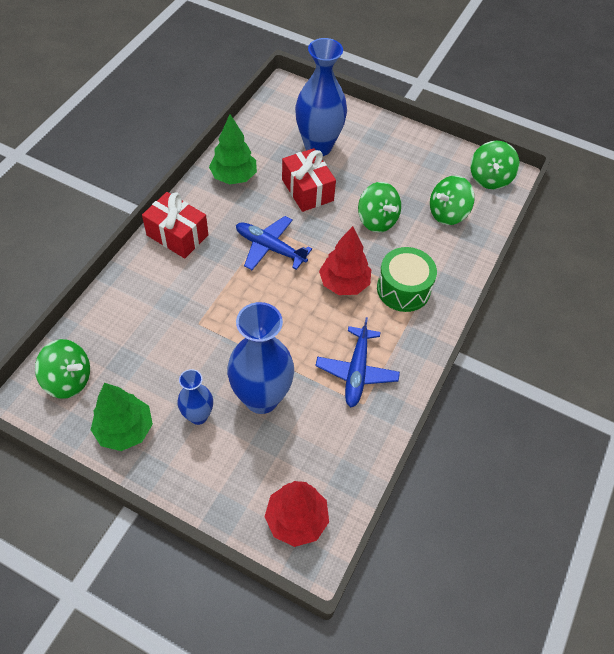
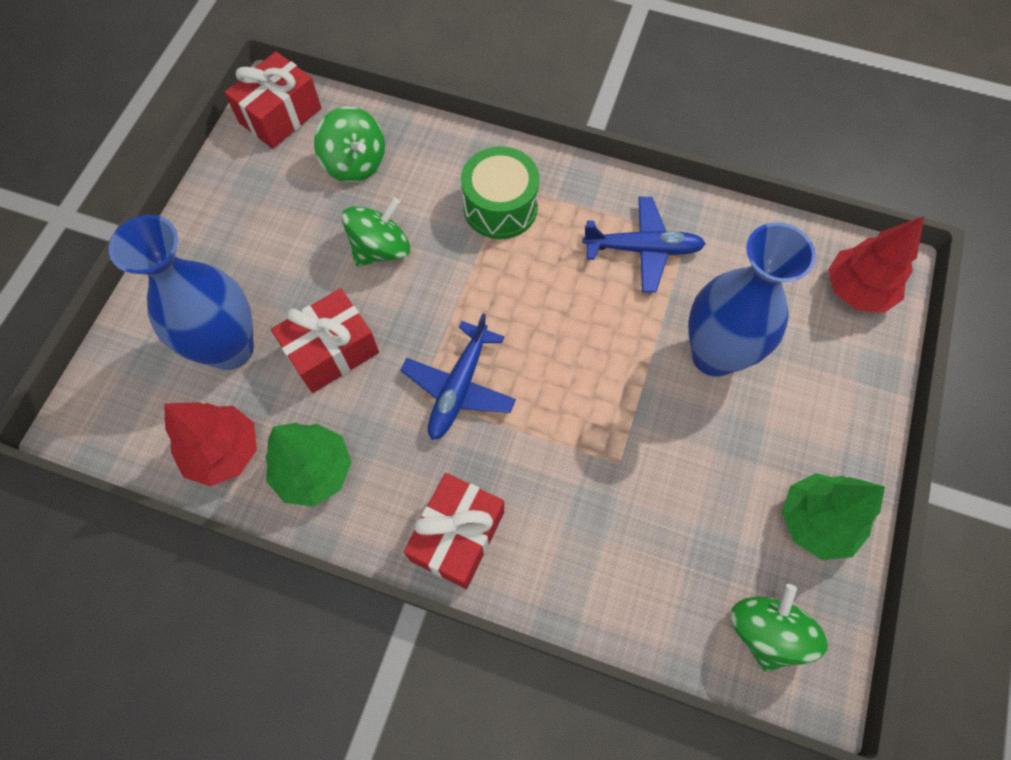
camera: 95 degrees left, 10 degrees up
blue vase [177,369,213,425] -> none
red tree [319,226,371,295] -> red tree moved to [164,402,257,487]
green spinning top [470,141,520,189] -> red gift [224,52,321,149]

